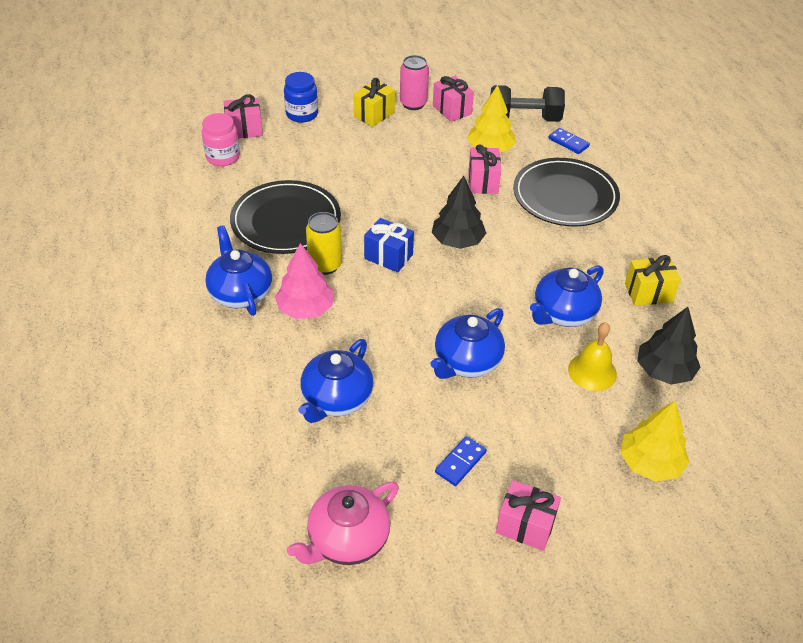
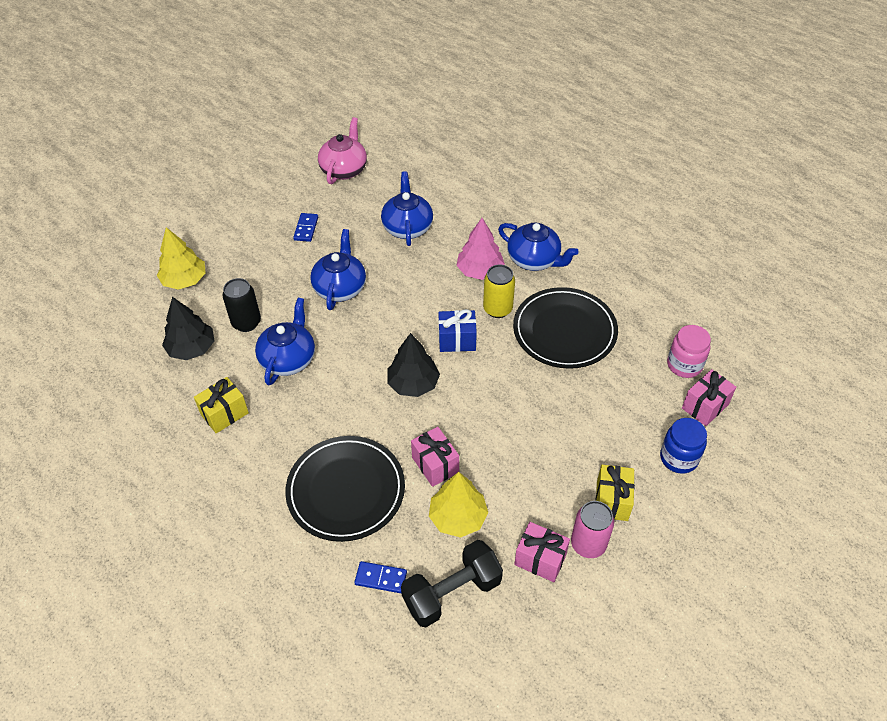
camera: 150 degrees right, 5 degrees up
pink gift [496,480,561,551] -> none
yellow bell [568,322,617,391] -> black can [223,278,261,332]

